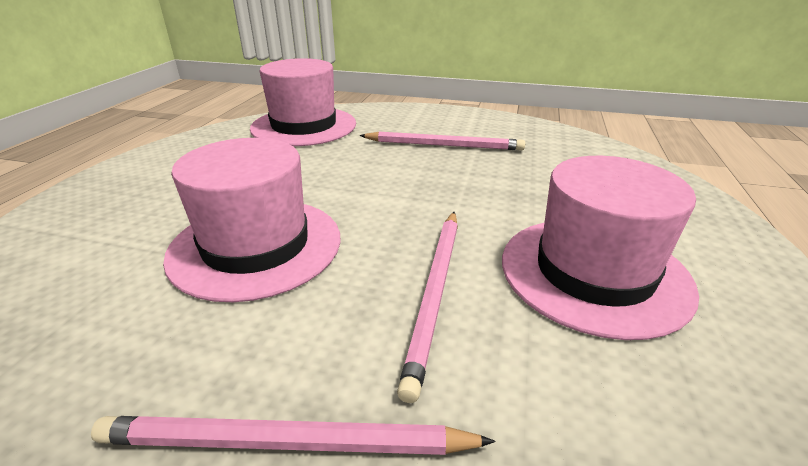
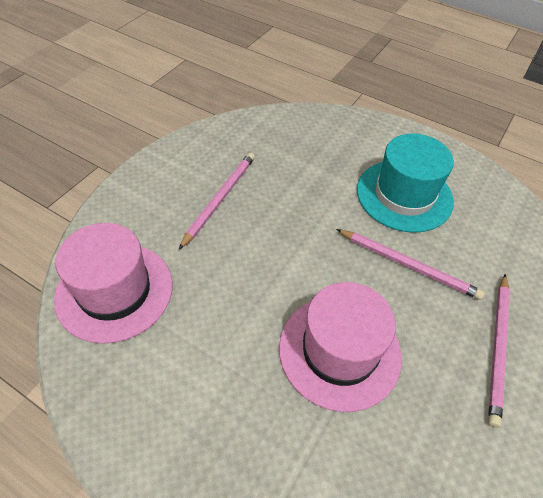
camera: 75 degrees left, 20 degrees up
pink hat [502,156,699,340] -> turquoise hat [357,134,454,233]

